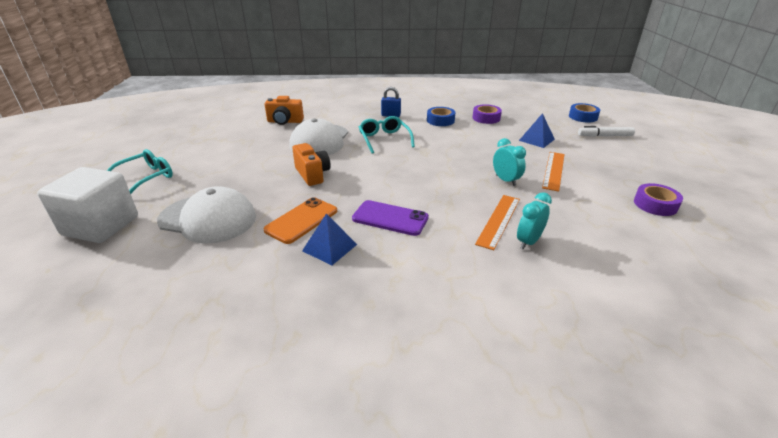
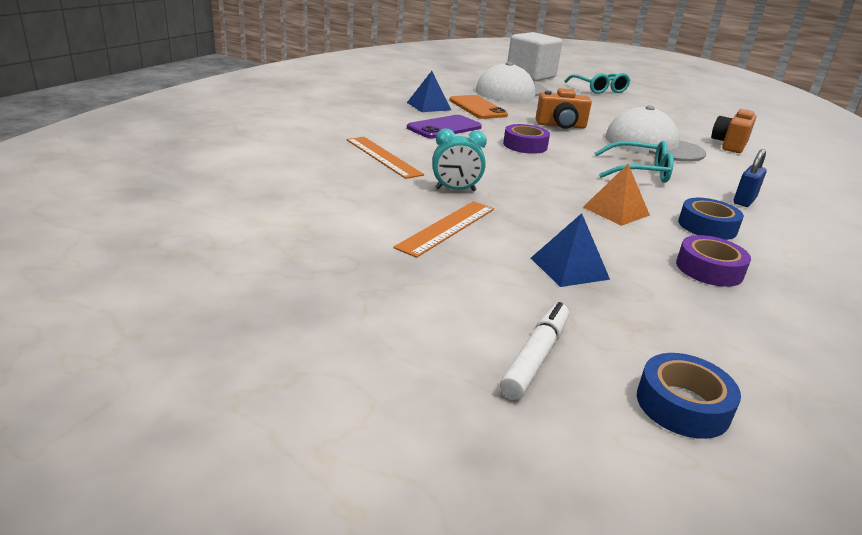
camera: 115 degrees right, 5 degrees down
turquoise clock [517,192,552,250] -> none
orange ruler [542,152,565,192] -> orange ruler turned 75 degrees clockwise [393,201,494,258]
purple tape [634,183,683,216] -> purple tape moved to [503,124,550,154]
none -> orange pyramid [583,164,650,226]

